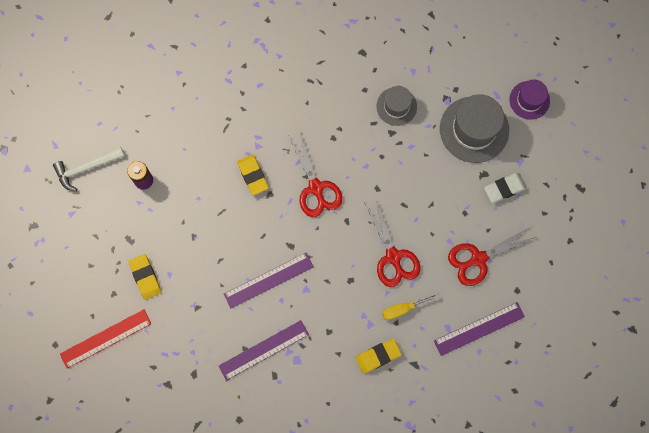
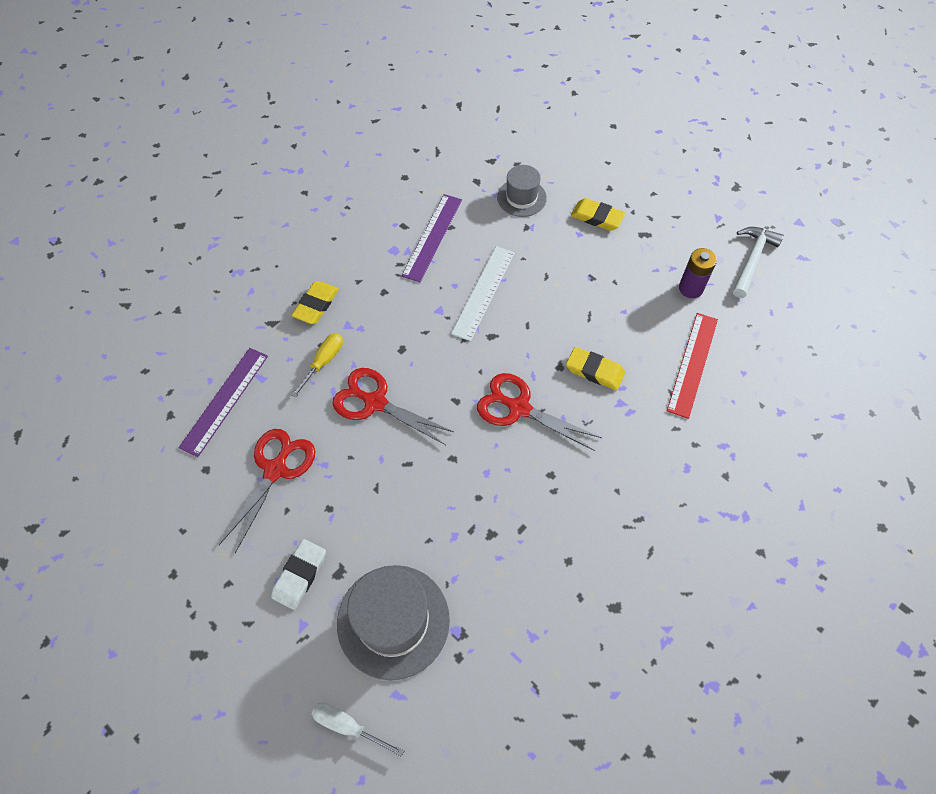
camera: 140 degrees right, 15 degrees down
red ruler [60,310,152,369] -> red ruler moved to [667,313,718,419]
purple ruler [224,253,314,308] -> white ruler [451,246,515,341]
grey hat [377,86,417,126] -> grey hat moved to [497,165,547,217]
purple hat [509,80,550,120] -> white screwdriver [312,702,404,757]

